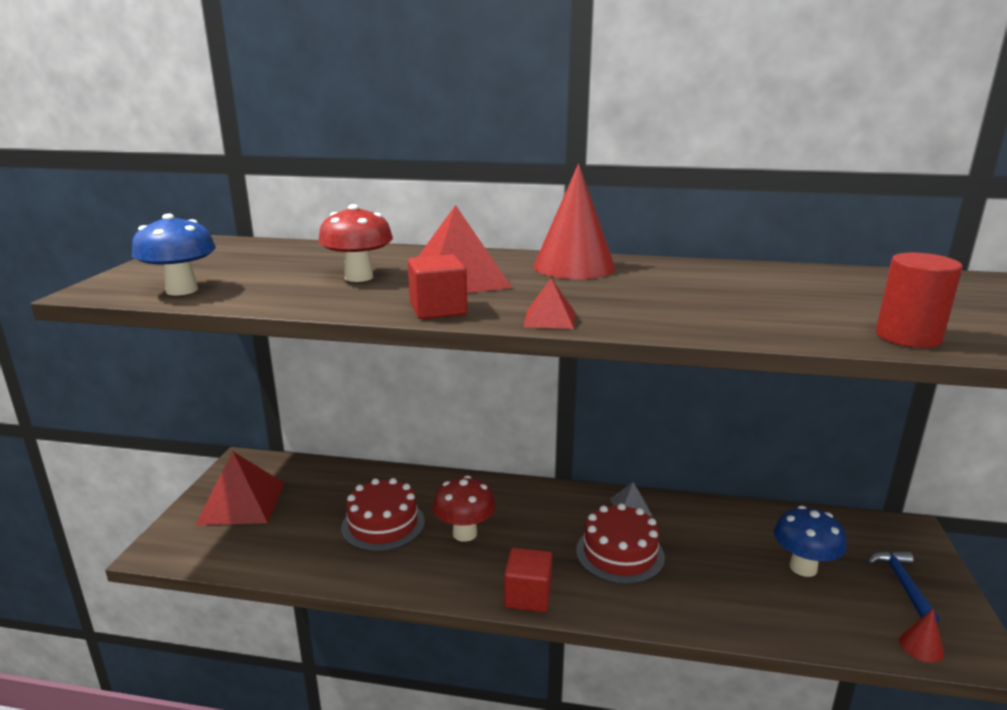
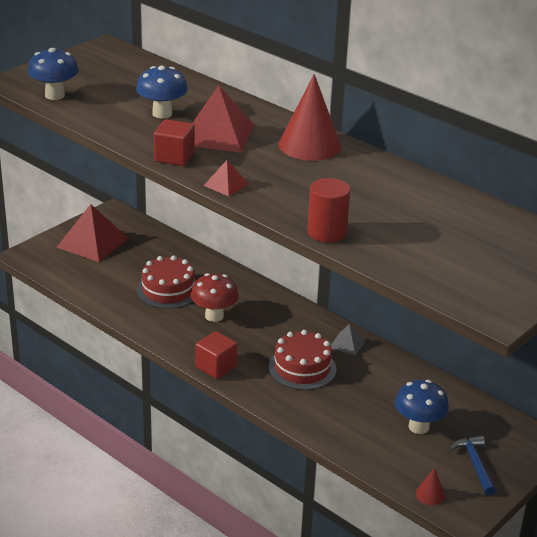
camera: 30 degrees right, 10 degrees up
red mushroom [318,204,393,282] -> blue mushroom [136,66,188,119]
blue hammer [868,551,939,623] -> blue hammer turned 45 degrees counterclockwise [450,436,496,495]
red cylinder [876,253,963,348] -> red cylinder moved to [308,178,350,243]

